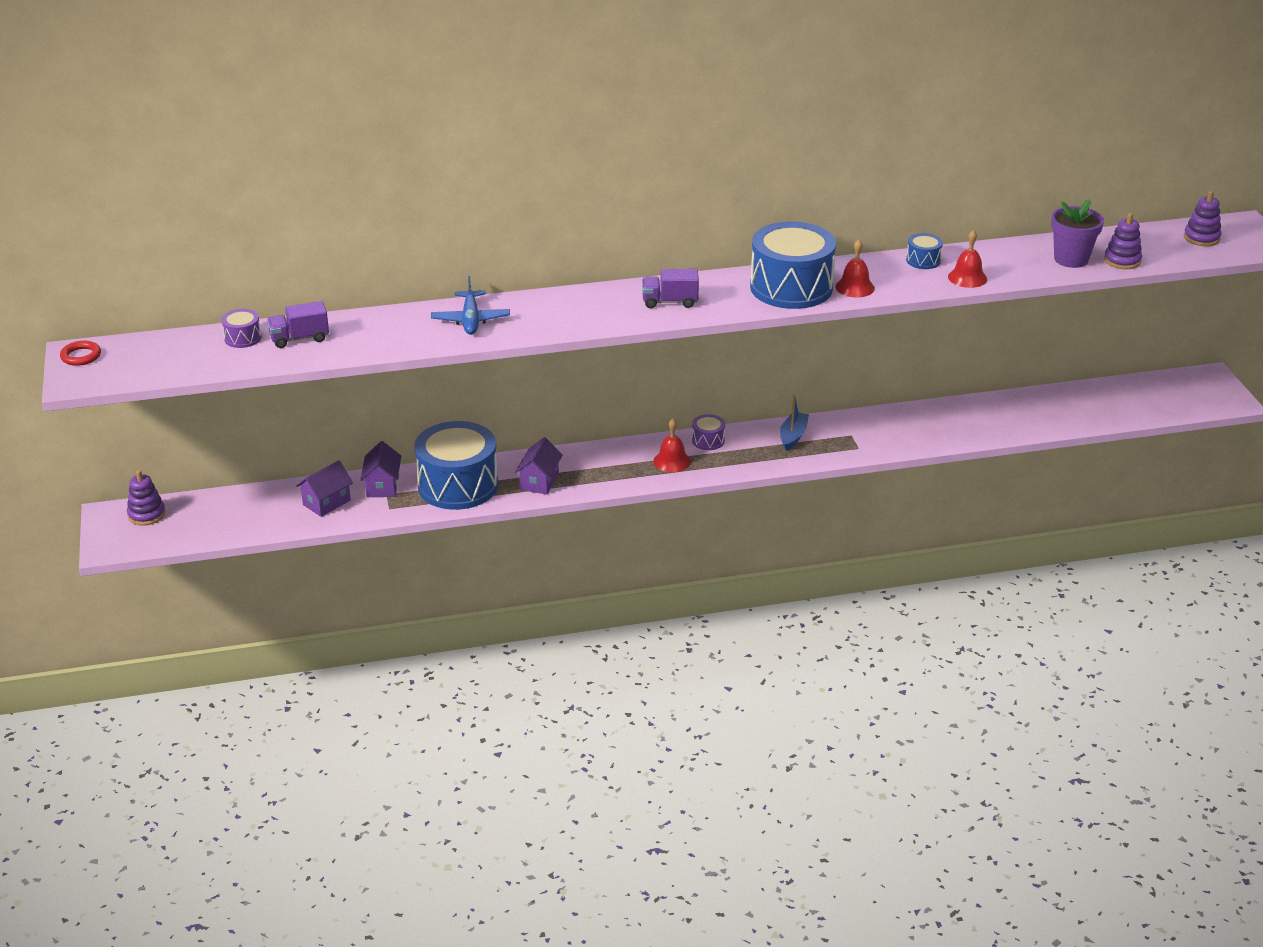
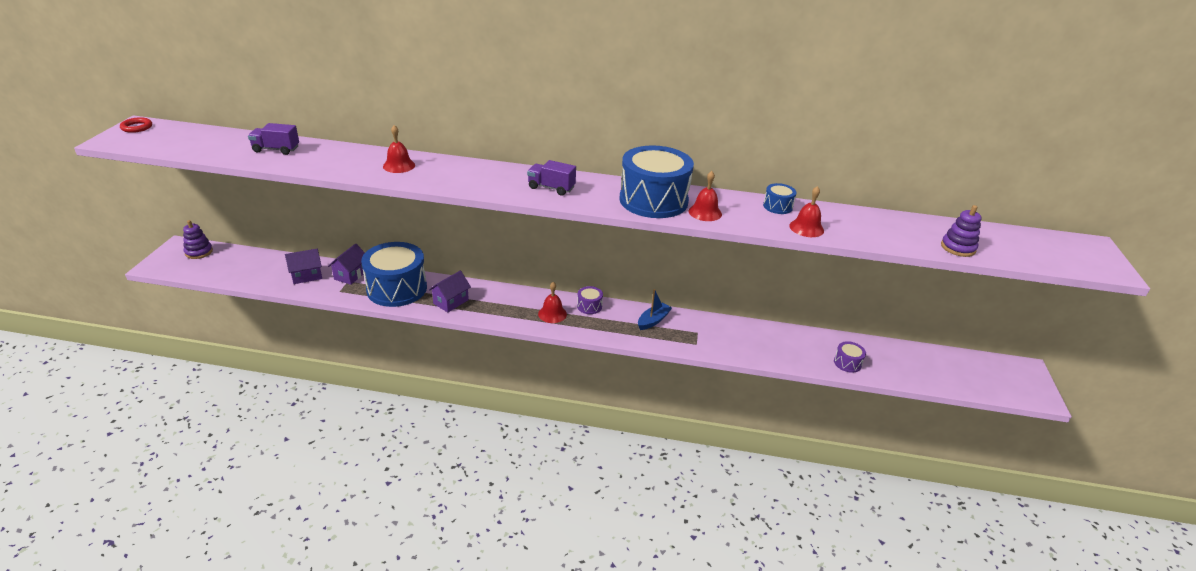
camera: 20 degrees right, 0 degrees up
purple drum [221,309,262,348] -> purple drum moved to [834,341,866,373]
blue plane [431,276,510,335] -> red bell [383,125,415,173]
purple flower pot [1051,199,1104,268] -> none
purple stacking toy [1184,191,1222,246] -> none

